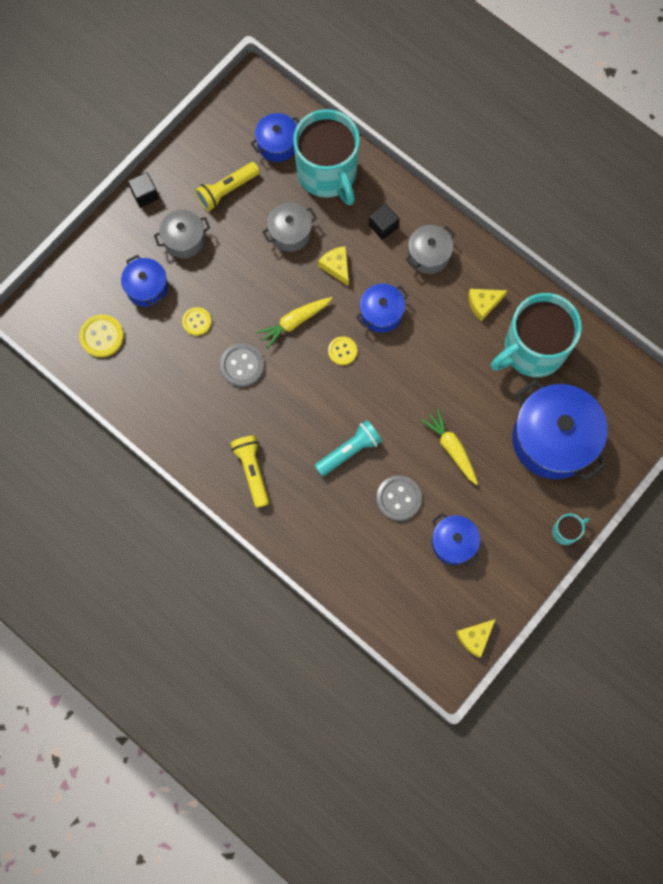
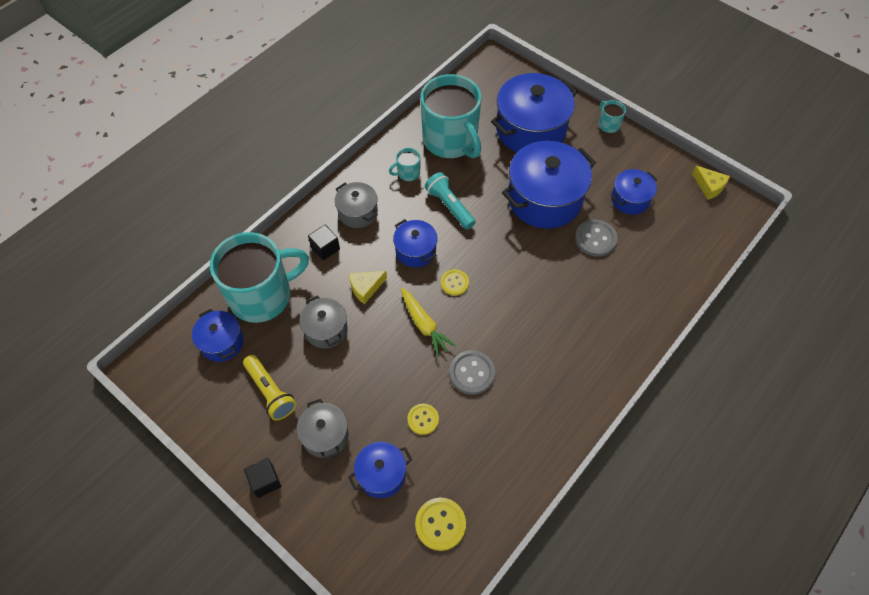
camera: 90 degrees left, 15 degrees down
yellow flashlight [230,435,269,508] -> none
turquoise flashlight [314,420,382,476] -> turquoise flashlight moved to [425,172,476,230]
yellow carrot [421,409,478,485] -> blue pot [502,141,596,229]
yellow cheese [468,289,508,321] -> turquoise mug [389,148,420,181]

